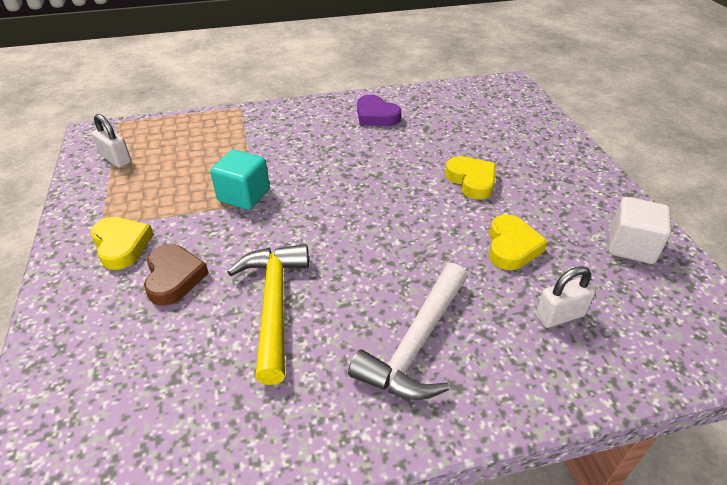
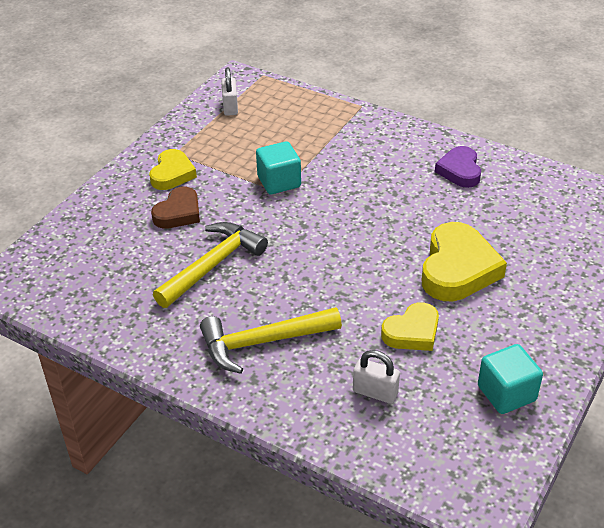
camera: 45 degrees right, 0 degrees up
white hammer [348,263,467,400] -> yellow hammer [200,307,342,374]
yellow heart [445,156,496,200] -> yellow heart [422,222,507,301], size x1.62
white cube [608,197,671,264] -> turquoise cube [478,344,543,414]

